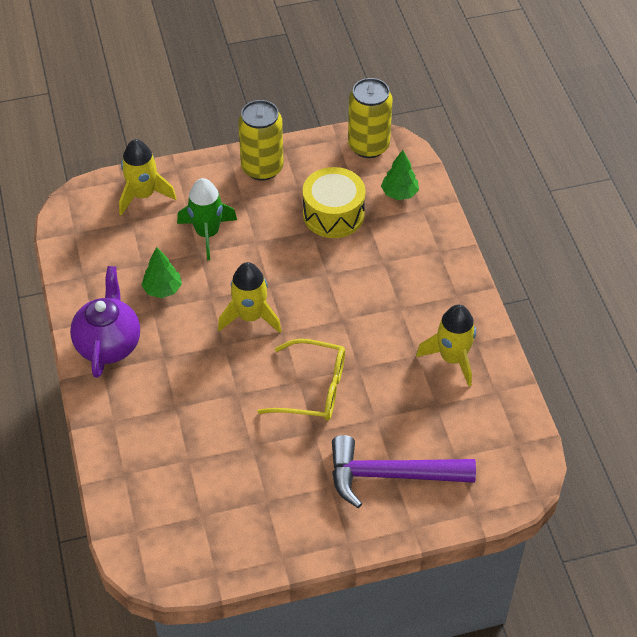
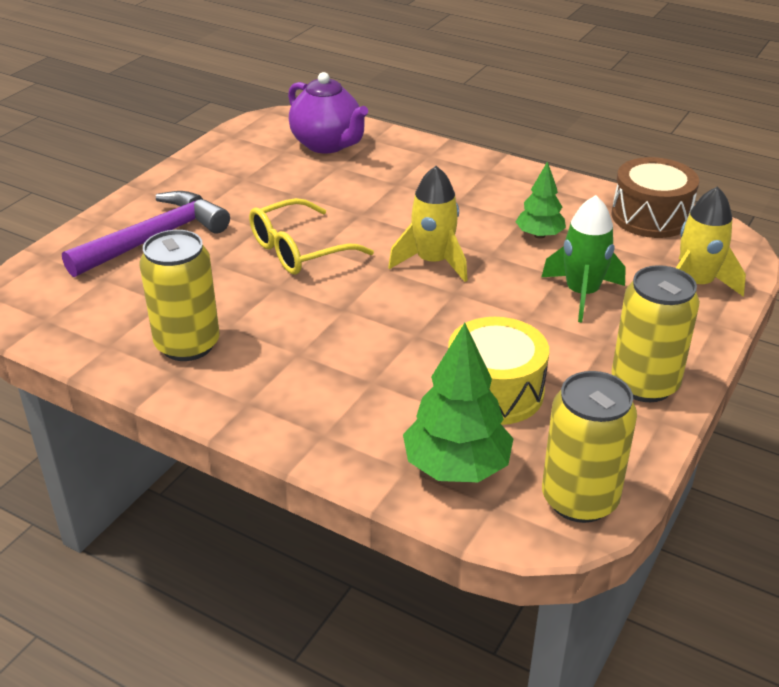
camera: 135 degrees right, 15 degrees down
purple teapot [70,266,140,378] -> purple teapot moved to [288,72,368,154]
green tree [381,150,419,200] -> green tree [403,323,514,482], size x1.65
yellow rocket [416,305,476,386] -> yellow can [140,230,220,361]
none -> brown drum [612,157,699,238]

